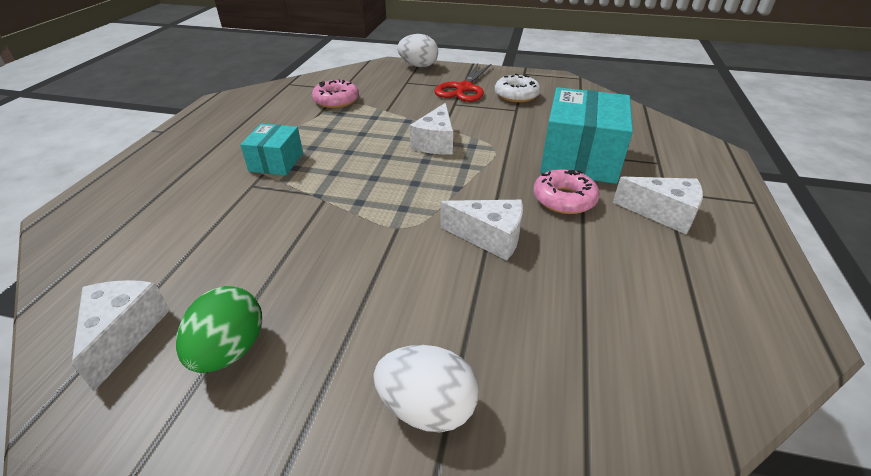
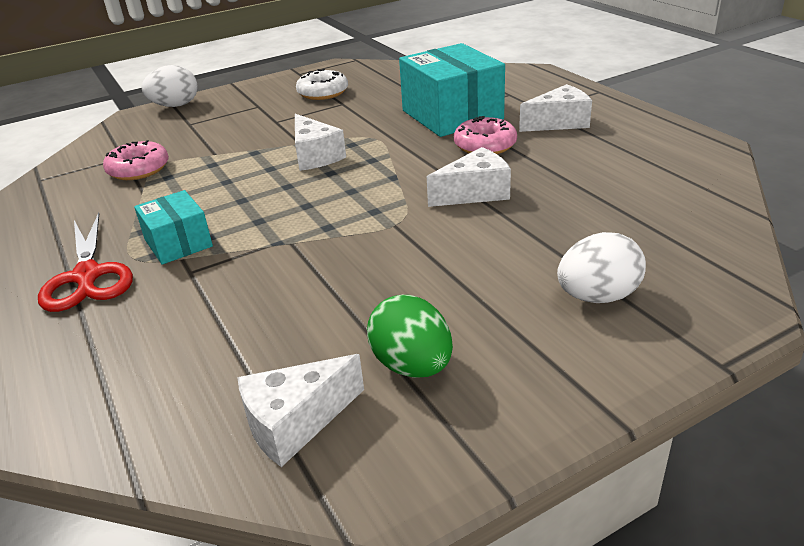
camera: 40 degrees left, 5 degrees down
white cheese [72,280,170,391] -> white cheese turned 75 degrees counterclockwise [237,354,364,467]
red scissors [435,64,492,102] -> red scissors moved to [38,213,133,312]

